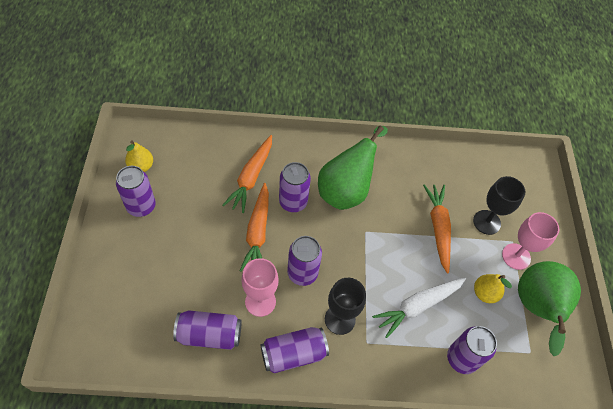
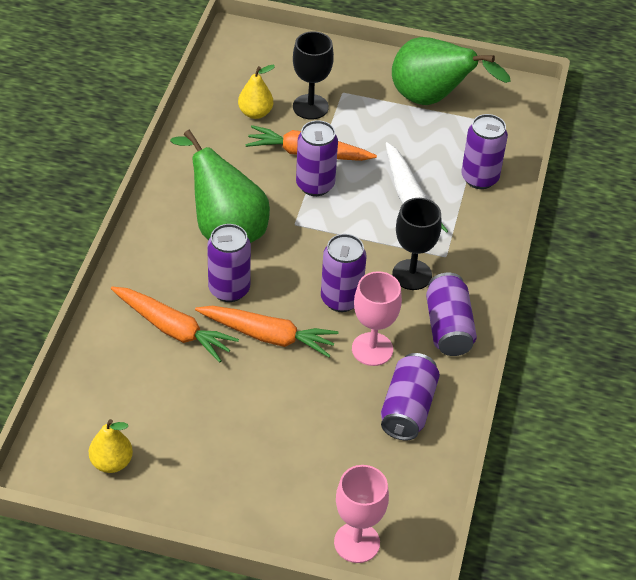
camera: 75 degrees left, 10 degrees down
purple can [116,166,156,217] -> purple can moved to [296,120,338,196]
yellow pear [474,274,512,303] -> yellow pear moved to [238,65,275,119]
pink goblet [502,212,559,270] -> pink goblet moved to [334,465,389,563]

